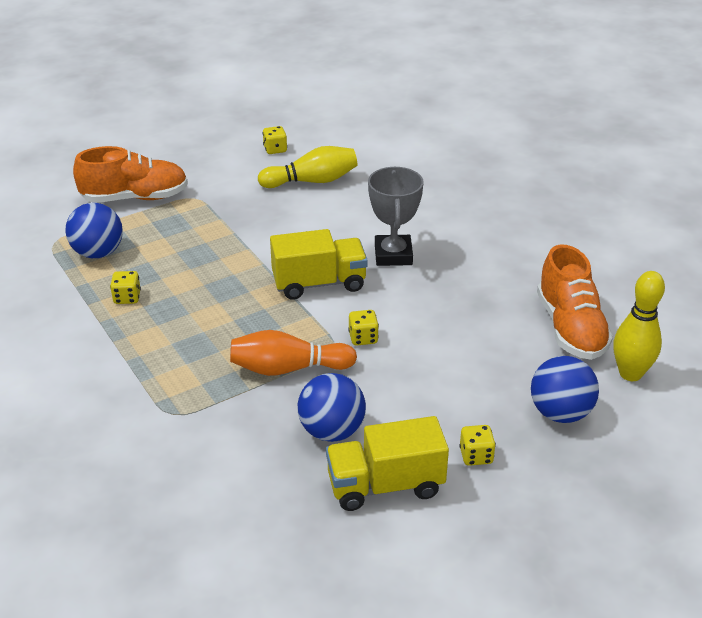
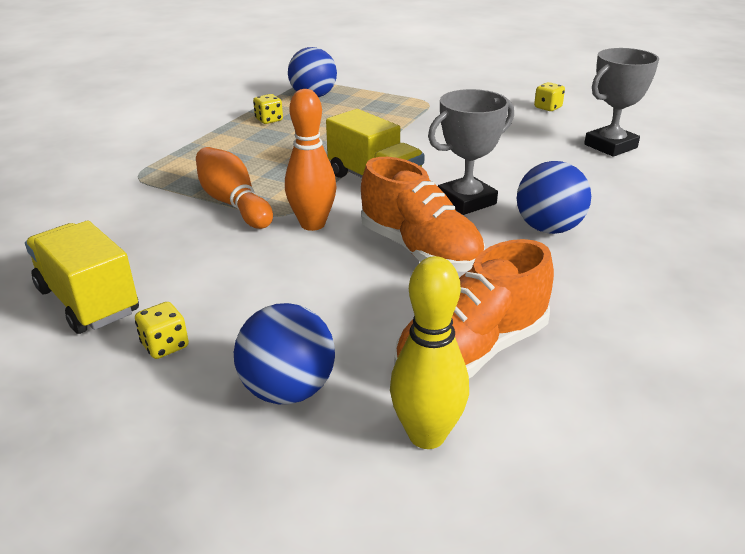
camera: 60 degrees right, 5 degrees down
orange shoe [73,146,188,203] -> orange shoe moved to [361,157,485,272]
yellow bowling pin [258,146,358,188] -> none
blue ball [298,373,366,442] -> blue ball moved to [517,161,591,234]
yellow dice [348,310,379,346] -> orange bowling pin [285,89,336,231]
none -> grey trophy [584,48,659,157]

